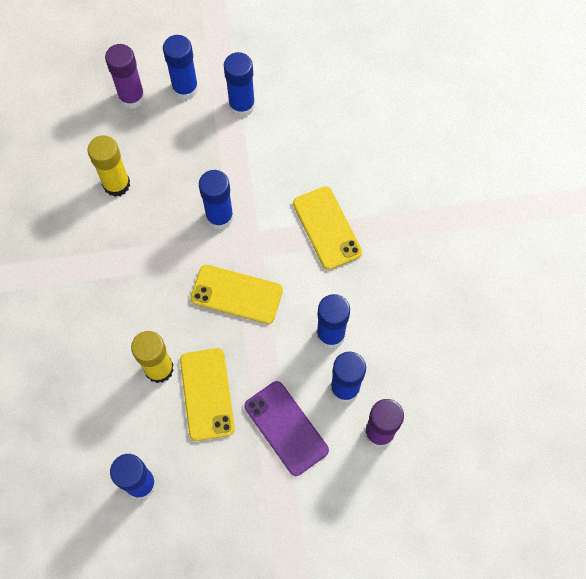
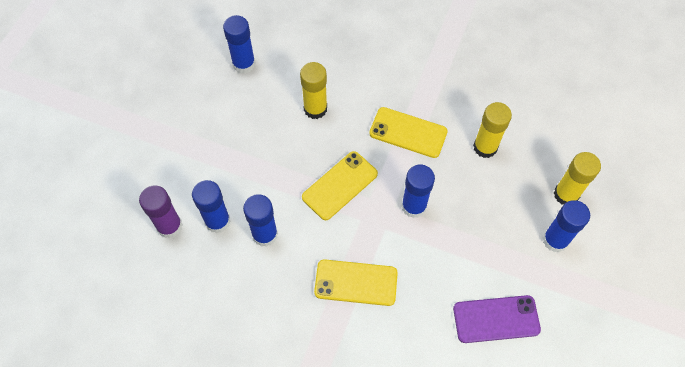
camera: 120 degrees right, 5 degrees down
purple glue stick [105,44,145,109] -> yellow glue stick [554,152,601,205]
yellow phone [180,348,235,441] -> yellow phone moved to [369,107,448,158]
blue glue stick [224,52,255,117] -> none
purple phone [244,381,329,476] -> purple phone moved to [453,295,541,343]

